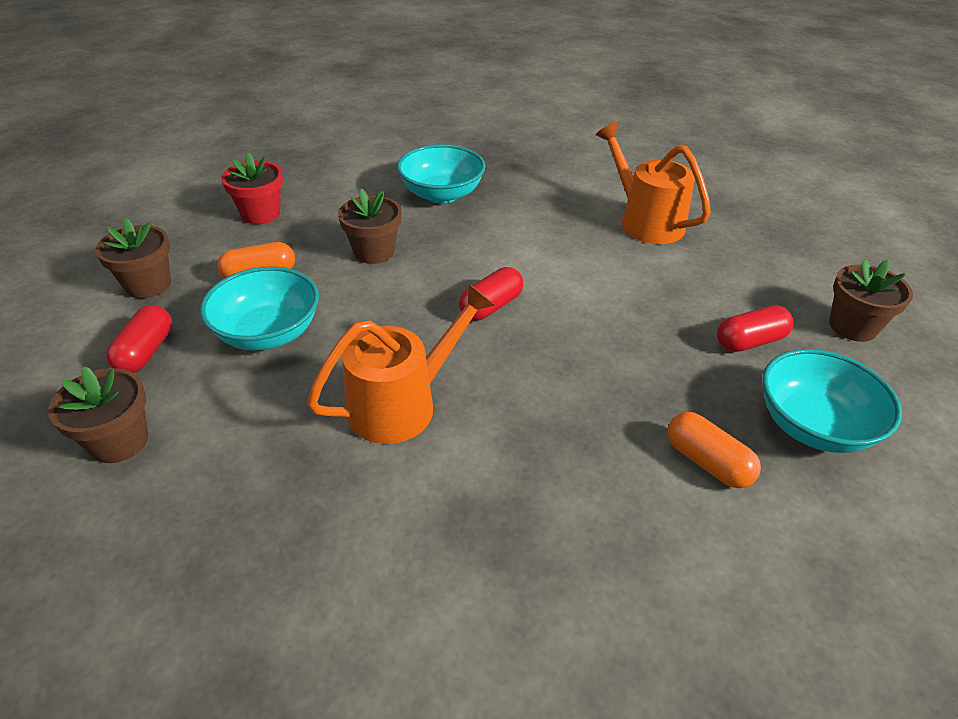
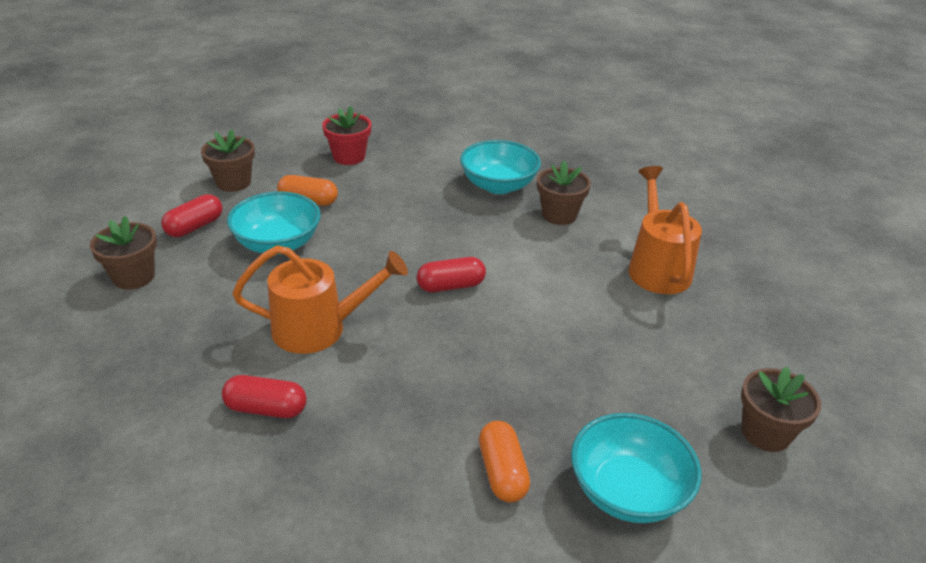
camera: 30 degrees right, 5 degrees down
brown flower pot [338,189,402,264] -> brown flower pot moved to [537,160,591,225]
red capsule [717,305,794,352] -> red capsule moved to [222,375,307,418]

